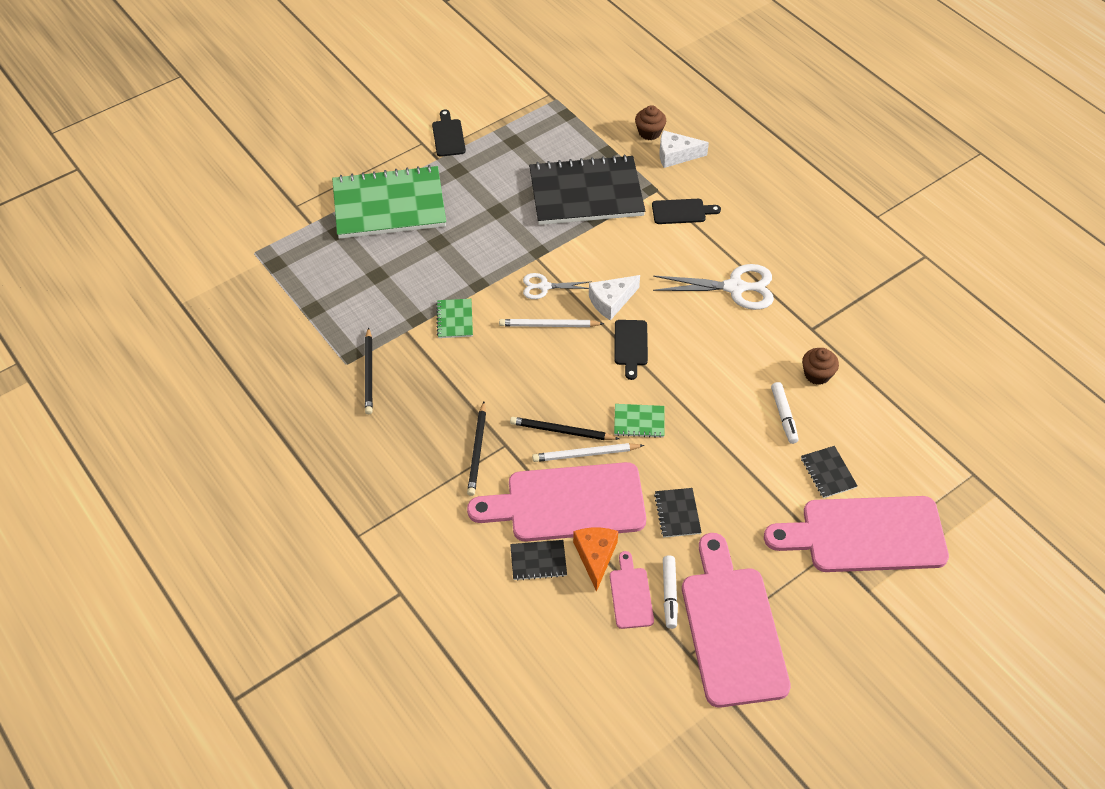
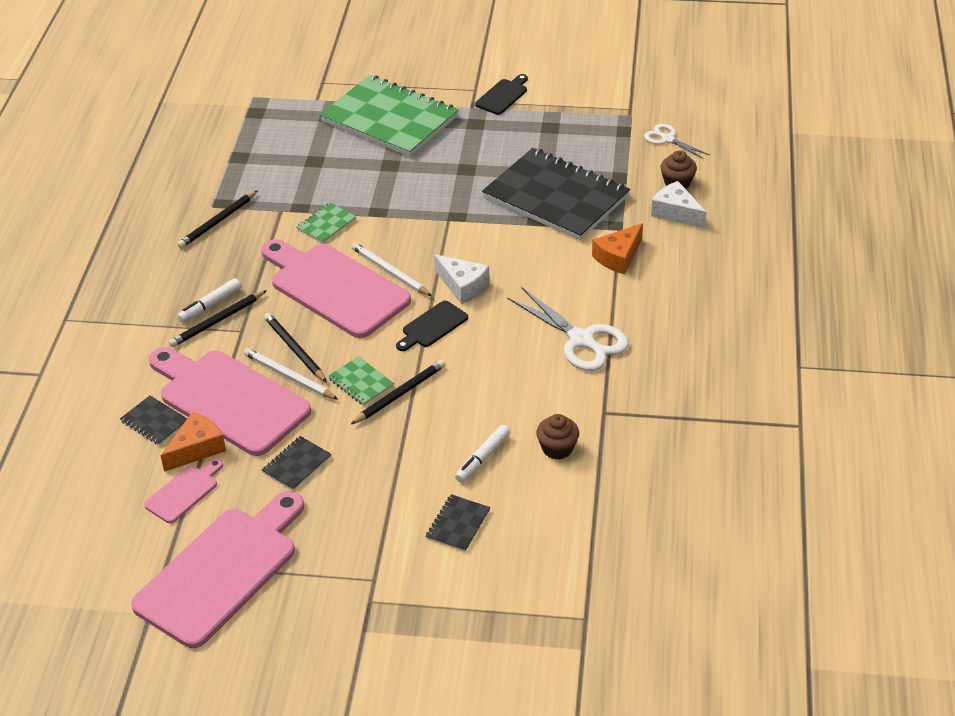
camera: 45 degrees right, 10 degrees down
white scissors [523,273,592,299] -> white scissors moved to [644,124,710,159]
white cheese [589,275,640,321] -> white cheese turned 150 degrees counterclockwise [434,254,489,304]
black cutting board [652,199,721,224] -> orange cheese [592,223,643,274]
white marker [663,555,678,629] -> white marker moved to [177,278,241,323]
pink cutting board [764,496,949,572] -> pink cutting board moved to [261,239,411,338]
none -> black pencil [350,360,445,425]

